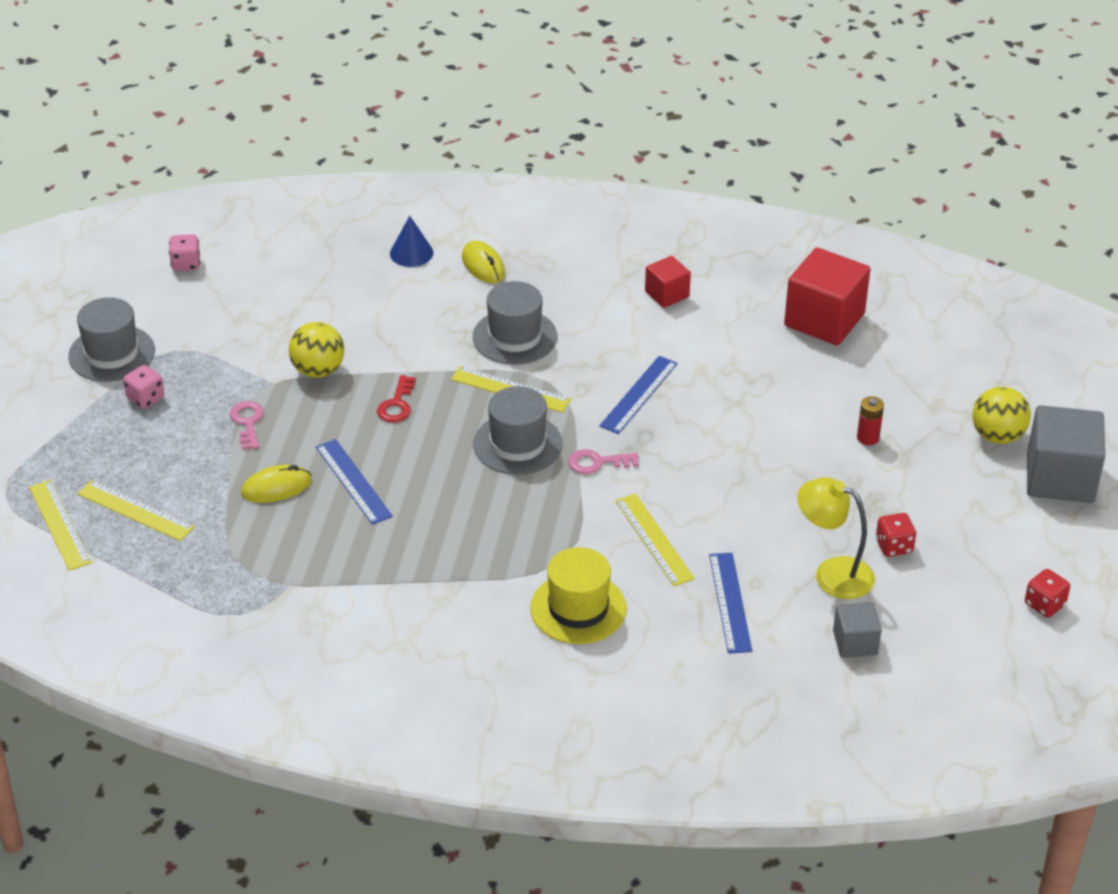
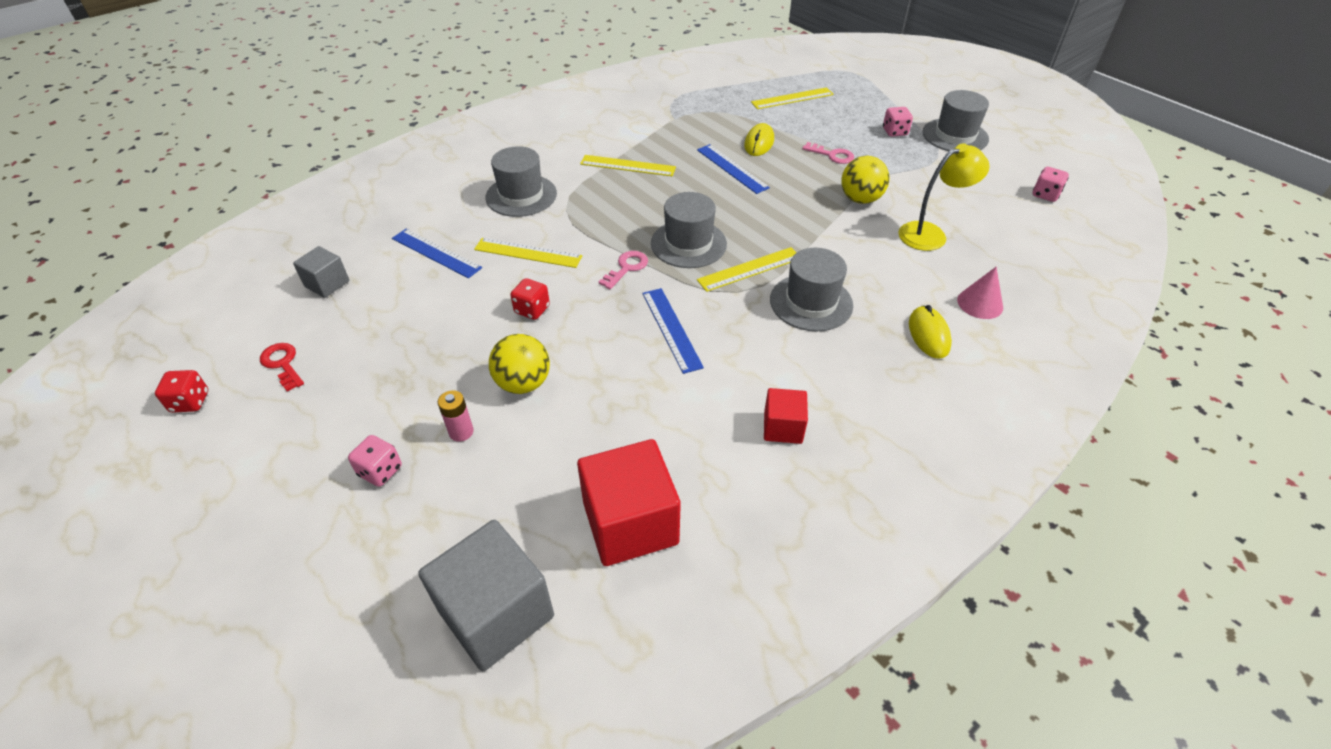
camera: 130 degrees right, 5 degrees up
yellow ruler [29,480,92,571] -> yellow ruler moved to [580,155,676,176]
blue ruler [316,439,393,525] -> blue ruler turned 45 degrees clockwise [697,144,770,194]
red key [377,375,416,423] -> red key moved to [260,343,304,392]
blue cone [390,216,433,267] -> pink cone [957,267,1003,319]
yellow mouse [462,241,505,283] -> yellow mouse turned 75 degrees clockwise [909,305,952,359]
yellow hat [530,547,627,644] -> grey hat [485,146,557,217]
yellow lamp [797,477,875,599] -> yellow lamp moved to [898,143,990,251]
red battery [857,396,884,445] -> pink battery [438,390,474,442]
red dice [876,513,916,557] -> red dice moved to [510,278,550,320]
yellow ball [972,387,1031,444] -> yellow ball moved to [489,334,550,394]
grey cube [1027,405,1105,503] -> grey cube moved to [418,520,554,671]
none -> pink dice [348,435,402,487]

